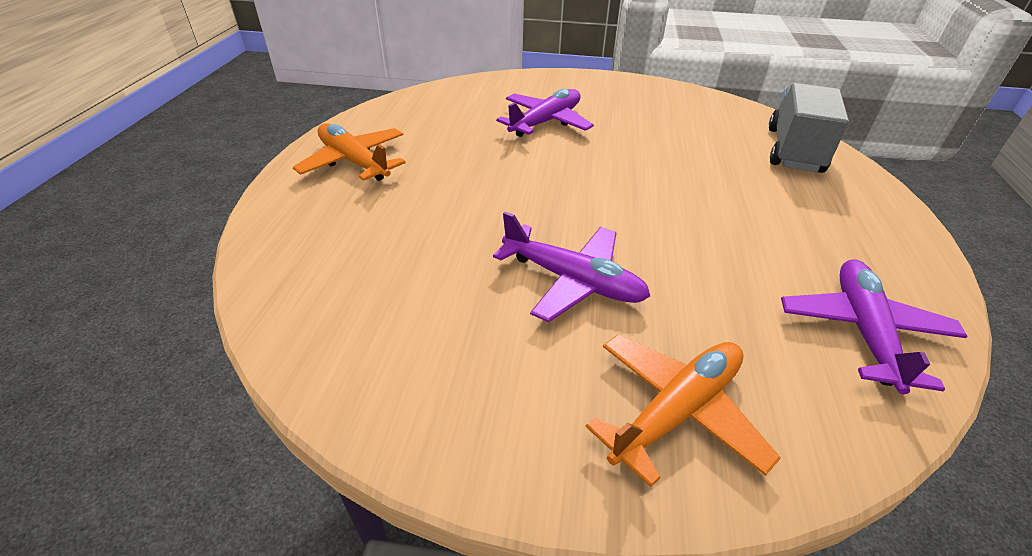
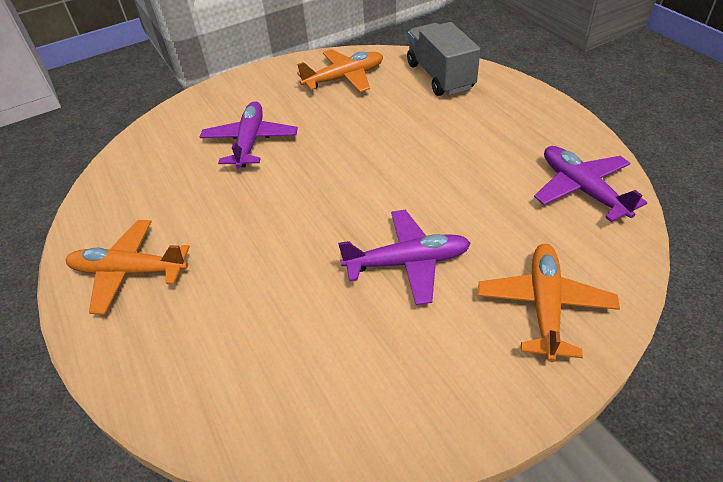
camera: 35 degrees left, 5 degrees up
none -> orange plane [297,49,383,92]

